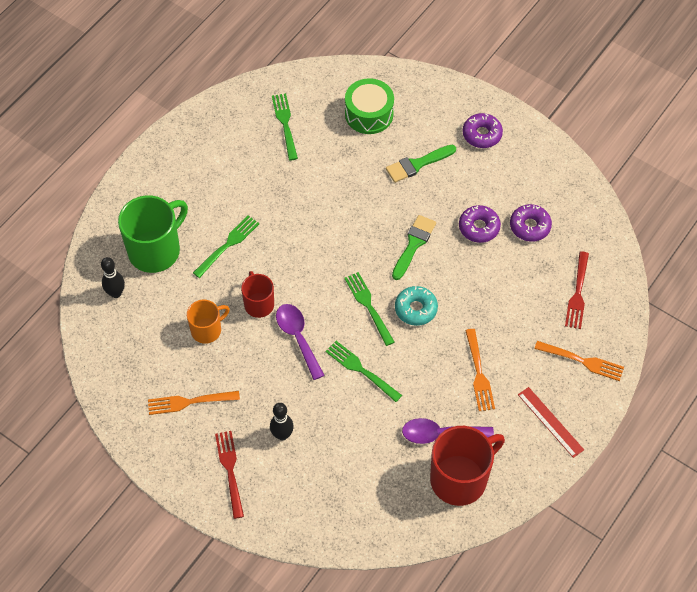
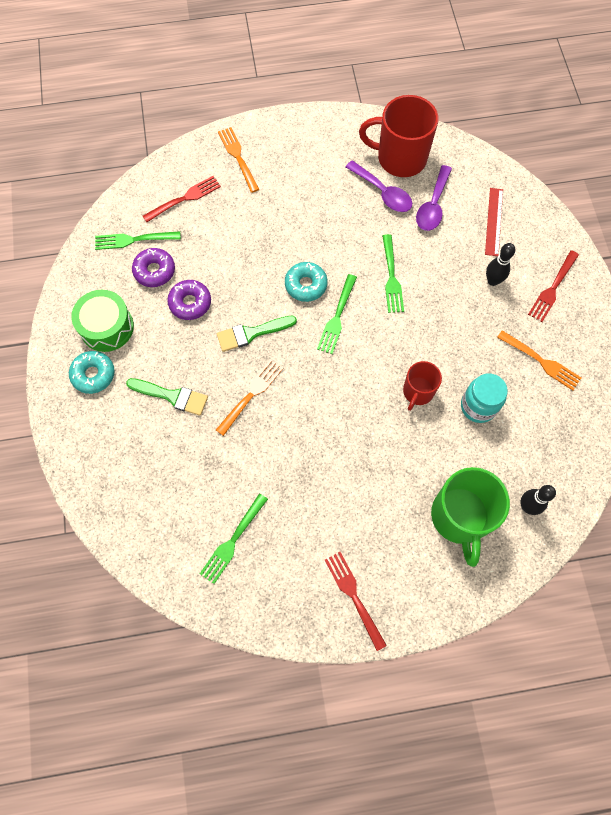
camera: 135 degrees left, 10 degrees up
green mug [118,195,188,273] -> green mug turned 90 degrees counterclockwise [431,467,510,567]
orange mug [187,300,230,344] -> turquoise jar [461,374,508,423]
green fork [193,215,259,278] -> green fork moved to [95,231,181,250]
purple spoon [276,304,325,380] -> purple spoon moved to [416,165,452,231]
green drum [345,78,394,134] -> green drum moved to [71,290,134,352]
purple donut [463,113,503,148] -> turquoise donut [69,351,115,394]
orange fork [465,329,495,411] -> orange fork moved to [216,359,283,436]
red ruler [518,387,584,458] -> red ruler moved to [485,188,503,256]
none -> red fork [325,552,387,651]

